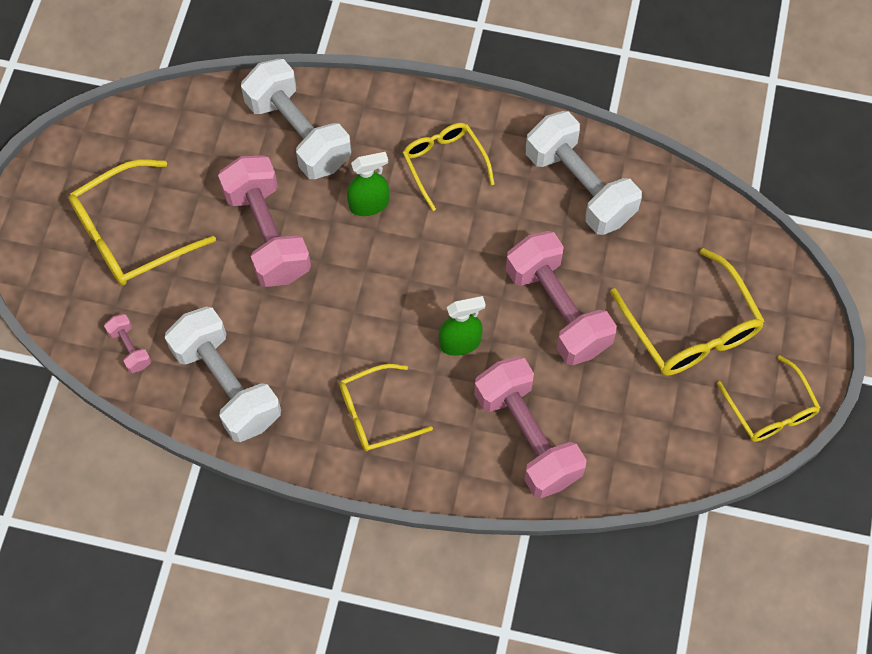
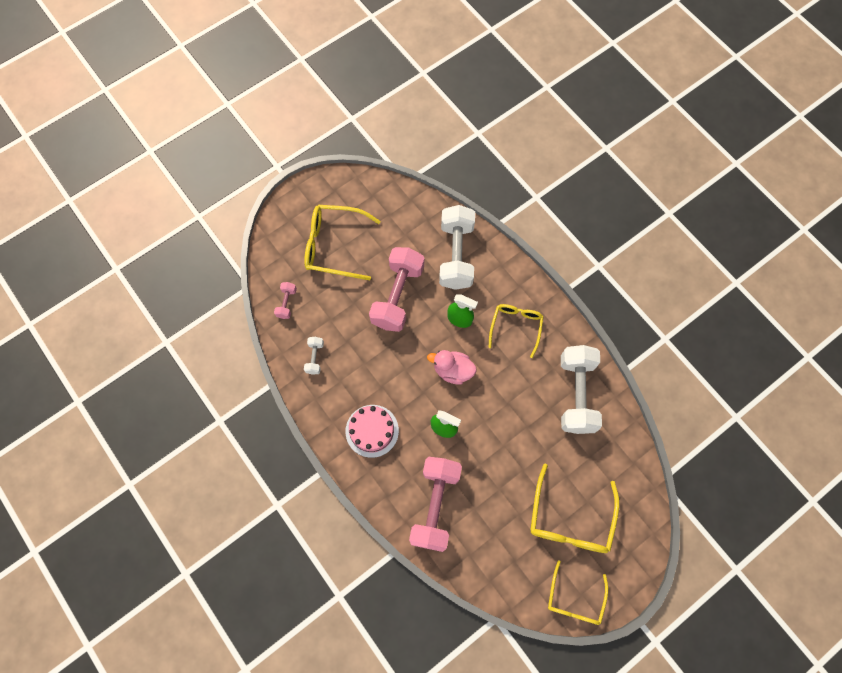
camera: 40 degrees right, 5 degrees up
white dumbbell [165,307,281,442] -> white dumbbell [304,337,324,375], size x0.44
yellow glasses [340,364,433,452] -> pink cake [345,405,399,458]
pink dumbbell [506,231,617,365] -> none
none -> pink duck [427,350,476,385]

